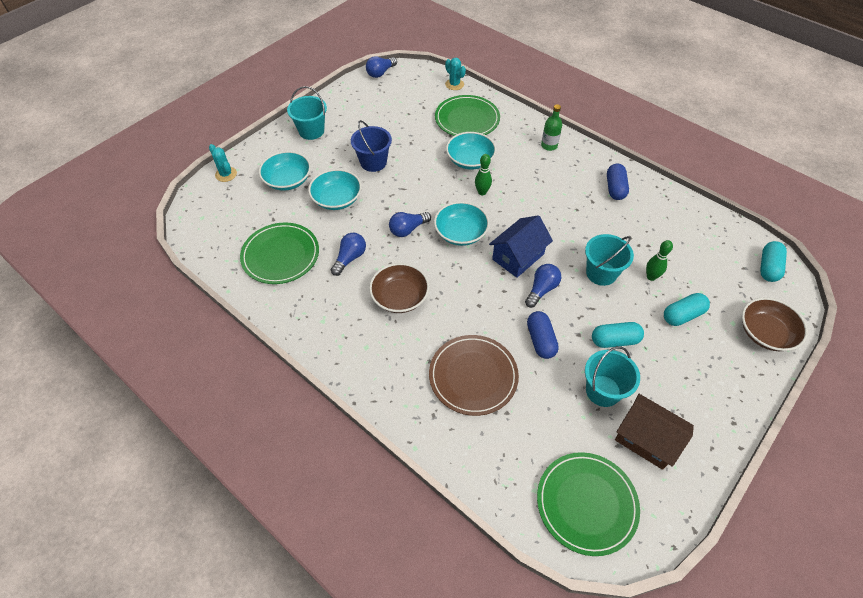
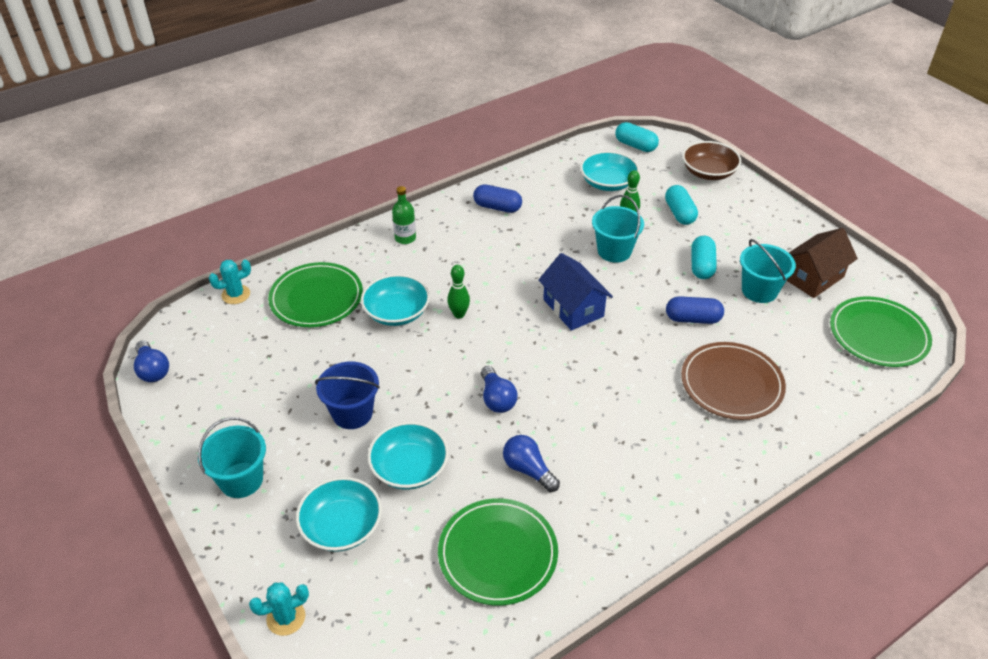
camera: 75 degrees left, 10 degrees down
brown bowl [369,263,429,313] -> none
turquoise bowl [434,202,490,246] -> turquoise bowl moved to [580,151,640,191]
blue light bulb [525,264,561,308] -> none

